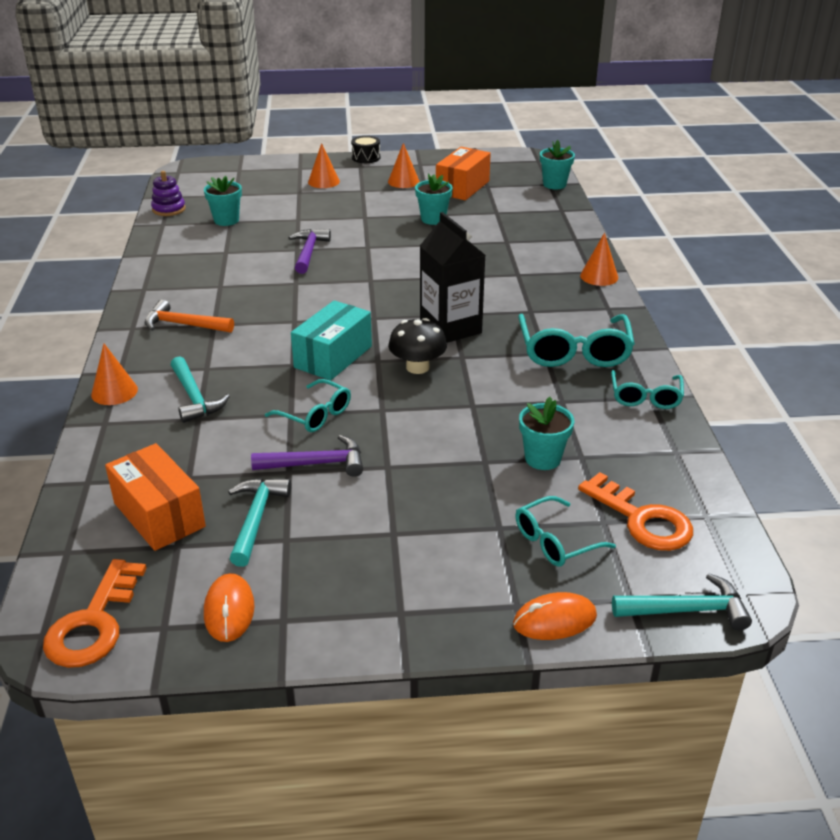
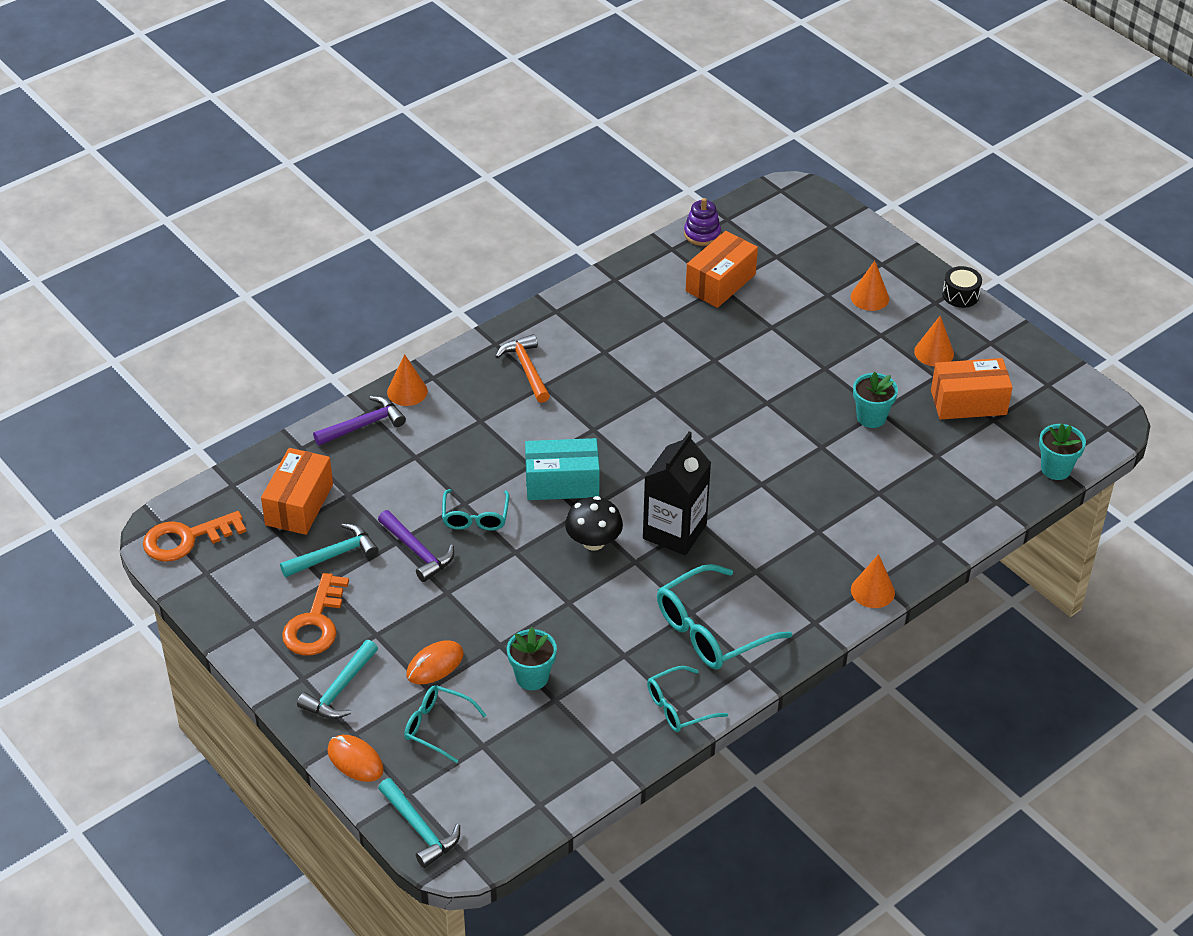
camera: 55 degrees right, 10 degrees up
turquoise hammer [171,356,230,423] -> turquoise hammer moved to [297,640,378,719]
turquoise flower pot [204,176,242,226] -> orange box [686,231,758,308]
orange mouse [204,573,254,642] -> orange mouse moved to [406,640,464,684]
purple hammer [288,229,331,274] -> purple hammer moved to [313,396,406,446]
orange key [578,472,693,551] -> orange key moved to [282,573,349,655]

